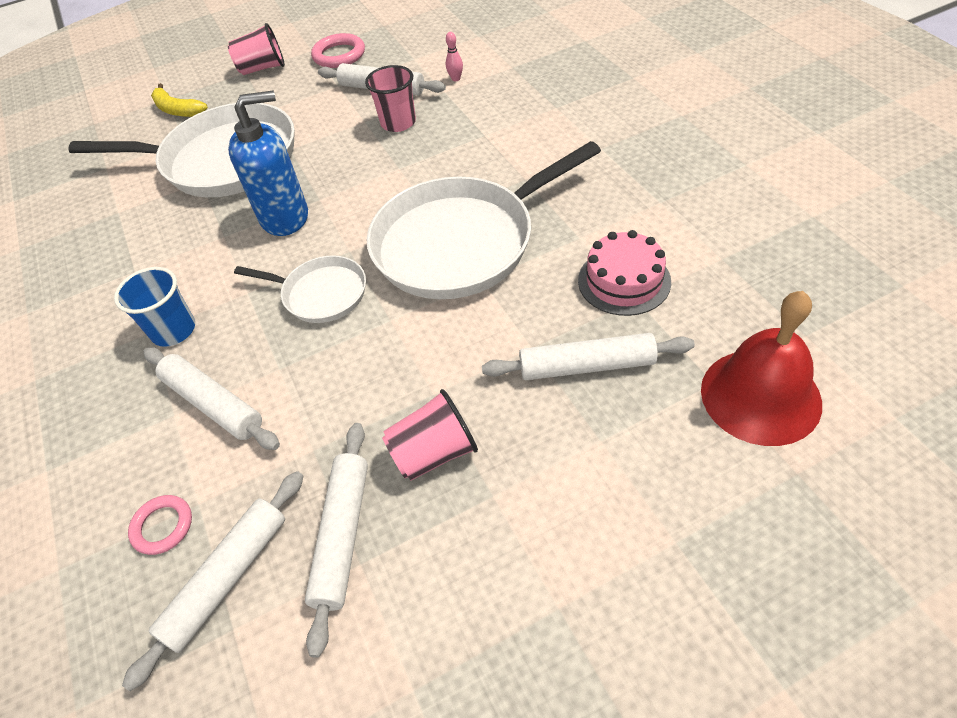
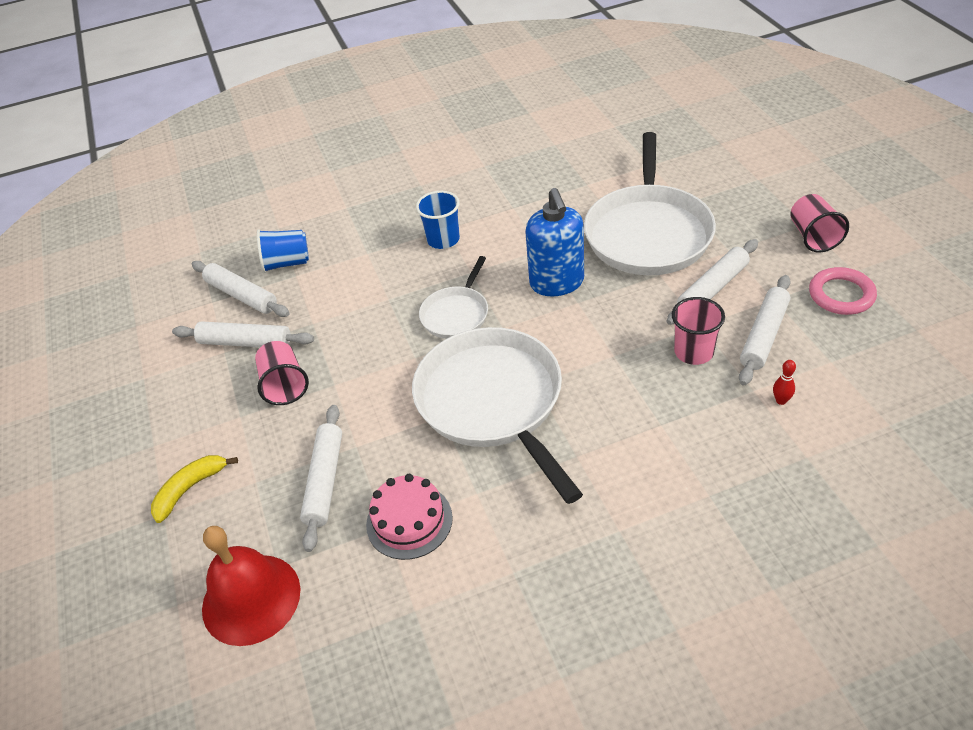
camera: 95 degrees right, 5 degrees down
pink ring [128,495,192,555] -> blue cup [257,229,309,273]
white rolling pin [143,347,280,450] -> white rolling pin moved to [667,239,758,325]
yellow banana [151,83,208,117] -> yellow banana moved to [151,455,238,523]
pink bowling pin [446,32,463,81] -> red bowling pin [773,360,796,405]

